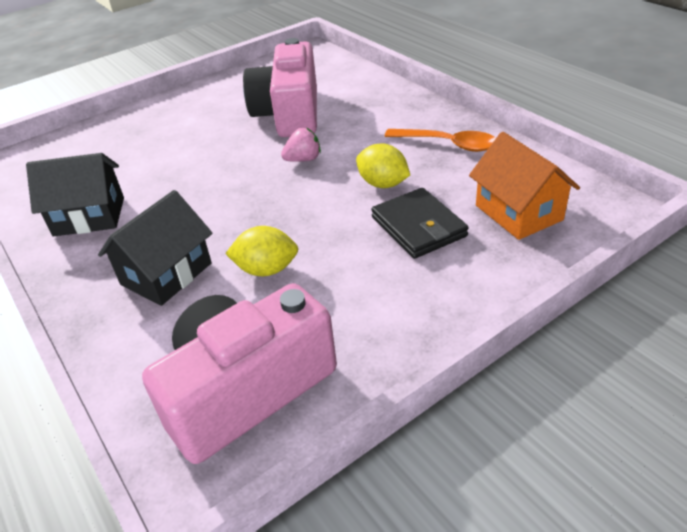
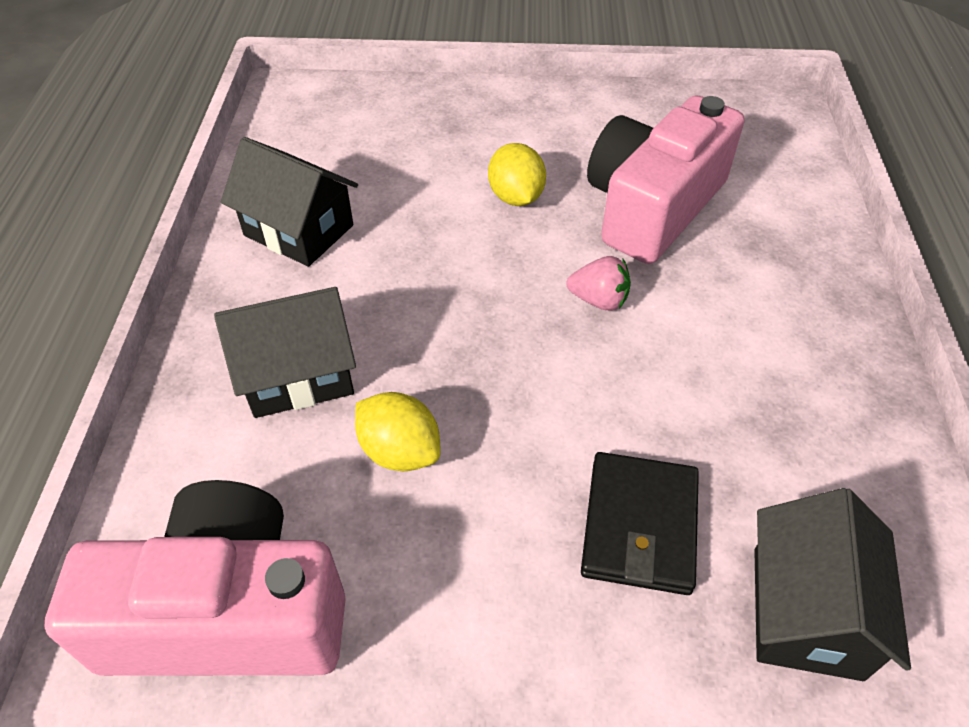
camera: 35 degrees right, 10 degrees up
yellow lemon [356,143,410,188] -> yellow lemon moved to [488,143,546,206]
orange spoon [385,129,496,152] -> none
orange house [469,132,580,240] -> black house [754,488,911,681]

